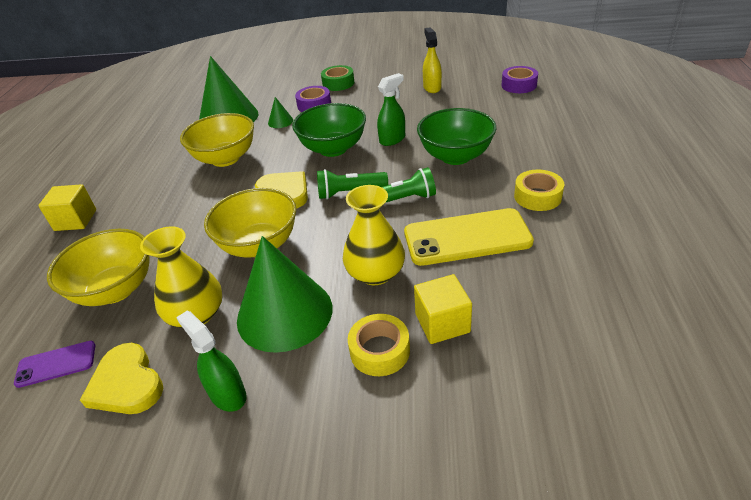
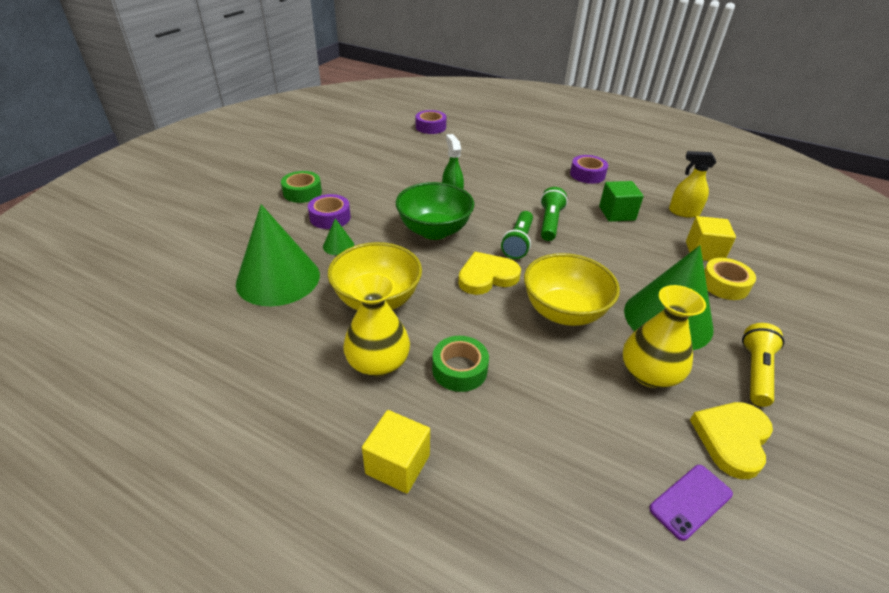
camera: 70 degrees left, 0 degrees up
purple phone [14,341,95,388] -> purple phone turned 45 degrees clockwise [649,465,733,541]
yellow bowl [47,229,149,306] -> none
yellow heart [80,343,163,414] -> yellow heart turned 135 degrees clockwise [690,402,773,479]
green spray bottle [176,311,246,412] -> yellow flashlight [742,323,785,407]
yellow vase [343,185,405,285] -> yellow vase moved to [343,273,410,376]
yellow phone [404,208,534,266] -> green cube [599,181,644,222]
green bowl [417,108,496,165] -> none
yellow spray bottle [423,27,442,93] -> yellow spray bottle moved to [669,151,716,218]
yellow tape [514,170,564,211] -> purple tape [570,155,608,184]
none -> green tape [432,336,489,392]

